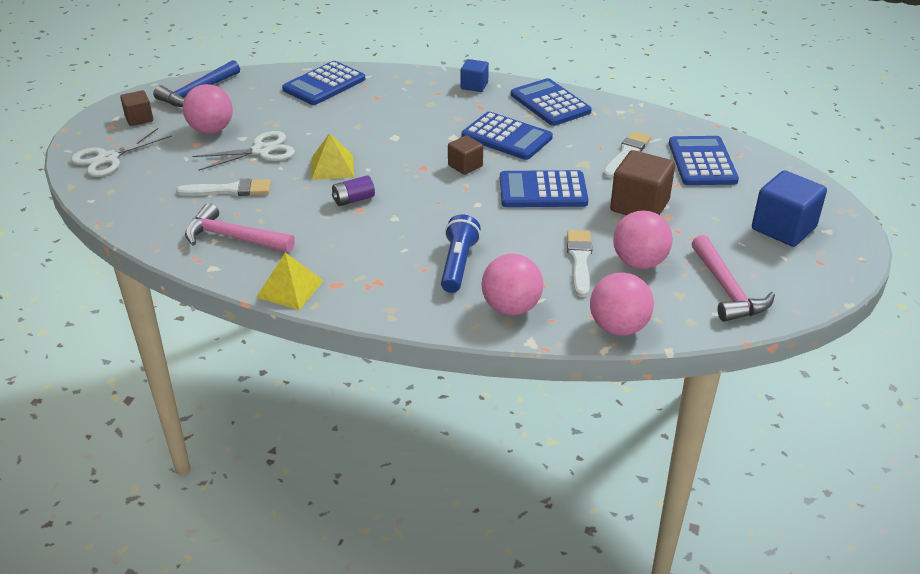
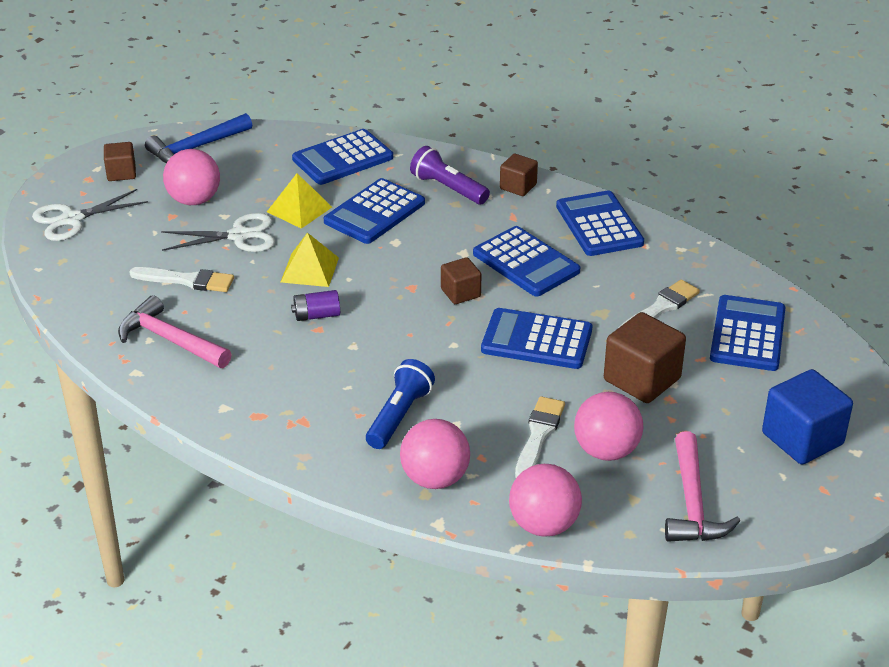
camera: 15 degrees right, 0 degrees up
yellow pyramid [256,253,323,310] -> yellow pyramid moved to [267,173,332,229]
blue cube [461,59,489,92] -> brown cube [500,154,538,196]
none -> blue calculator [324,178,425,244]
none -> purple flashlight [410,146,490,204]

